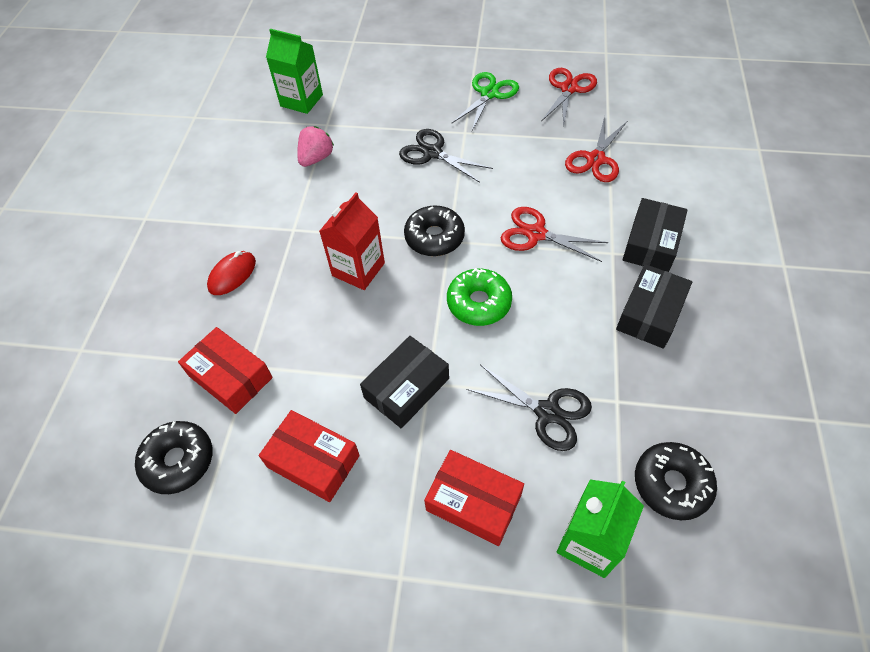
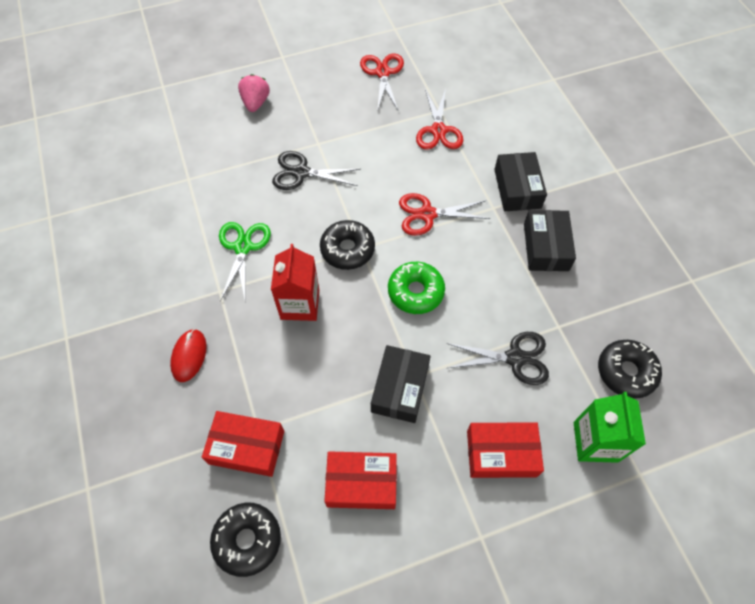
camera: 30 degrees left, 5 degrees up
green carton [266,29,323,114] -> none
pink strawberry [297,126,334,167] -> pink strawberry moved to [238,74,270,112]
green scissors [451,72,519,131] -> green scissors moved to [219,222,271,303]

